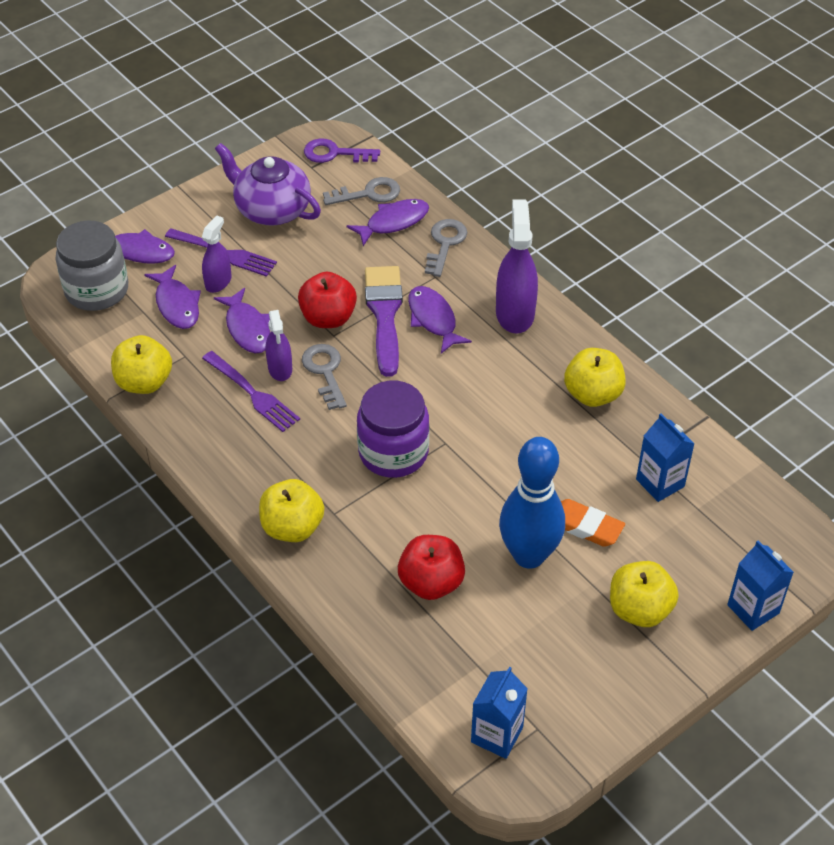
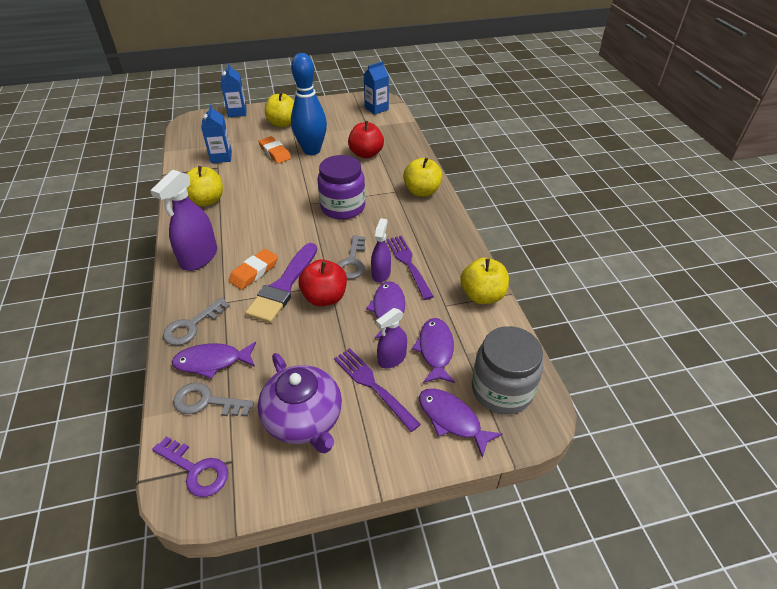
camera: 155 degrees left, 5 degrees down
purple fish [408,286,472,354] -> orange eraser [228,249,278,290]

